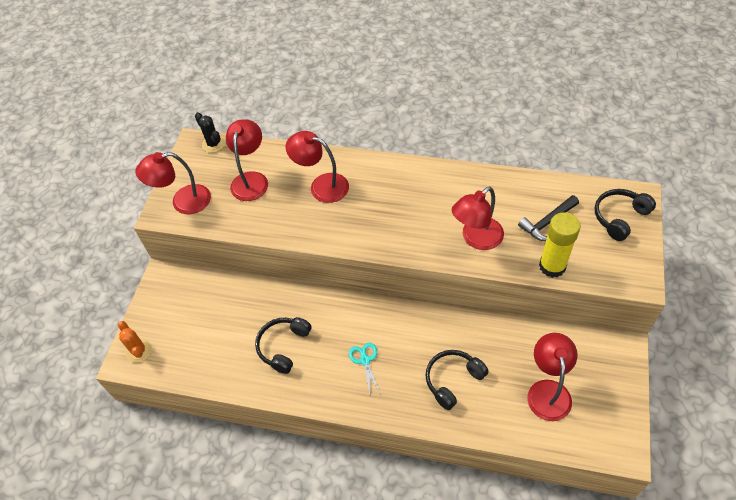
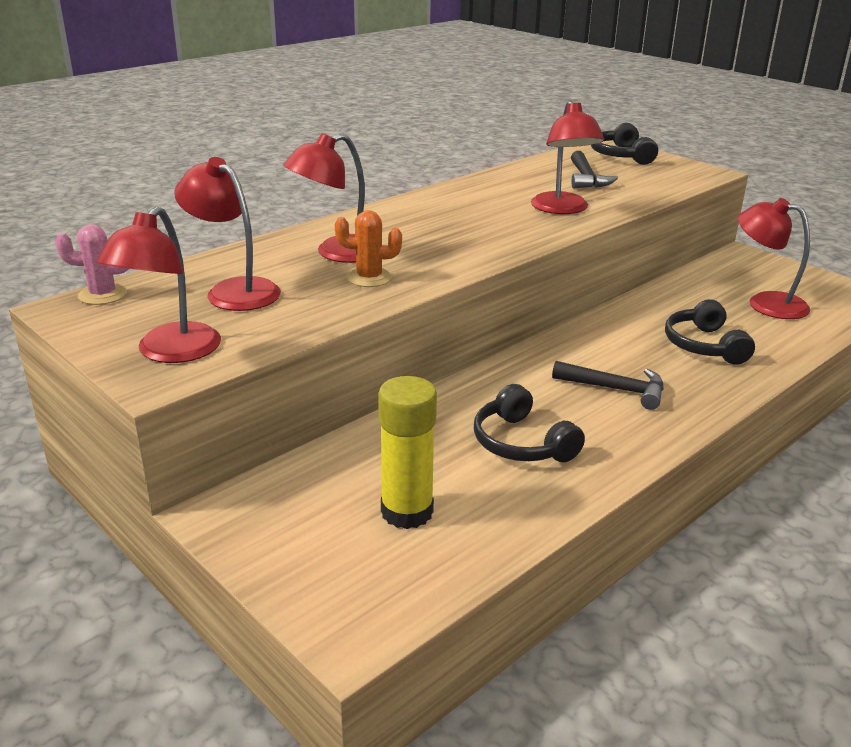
camera: 60 degrees left, 25 degrees down
orange cactus [118,321,152,363] -> orange cactus moved to [335,210,402,287]
black cactus [195,112,225,153] -> pink cactus [55,224,130,305]
turquoise scissors [349,343,380,393] -> black hammer [552,361,664,410]
yellow glue stick [539,212,581,278] -> yellow glue stick moved to [378,376,437,529]

